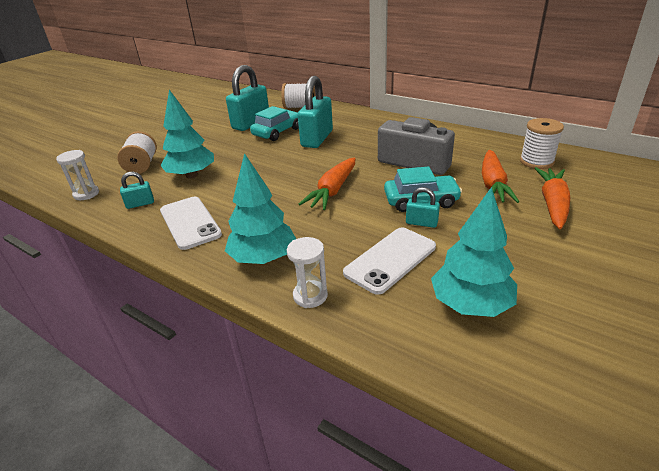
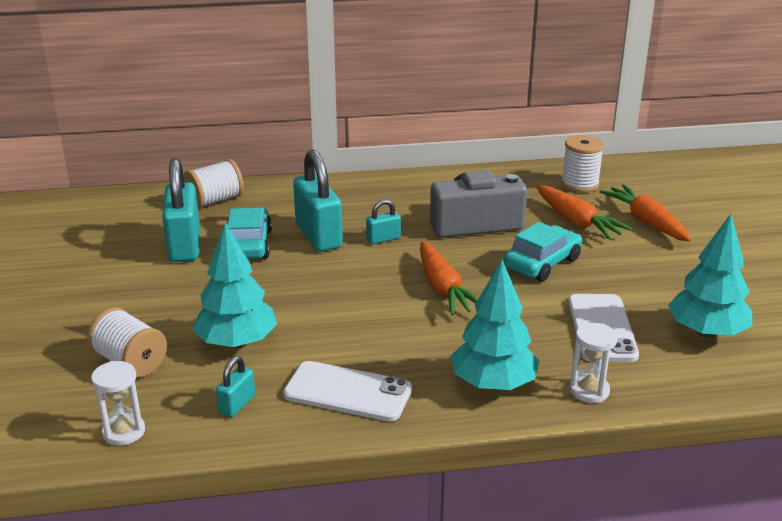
camera: 45 degrees left, 5 degrees down
turquoise padlock [406,187,440,228] -> turquoise padlock moved to [366,199,401,244]

